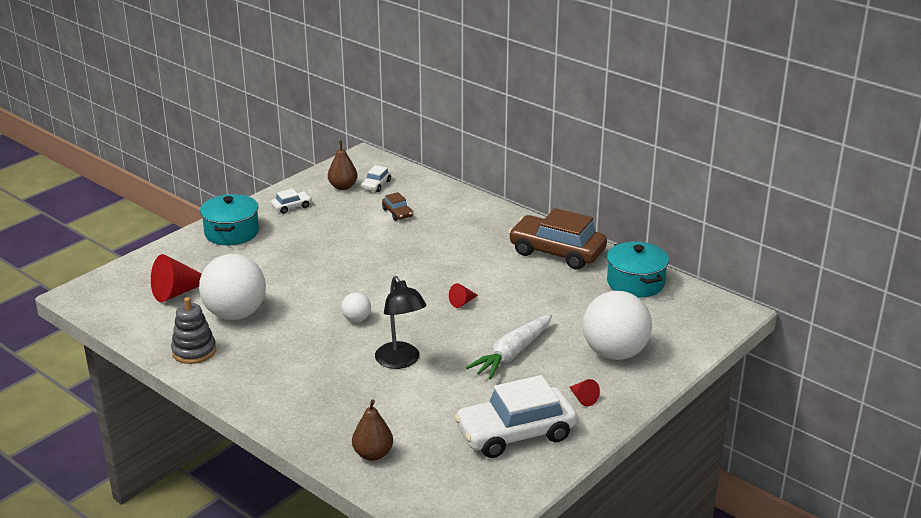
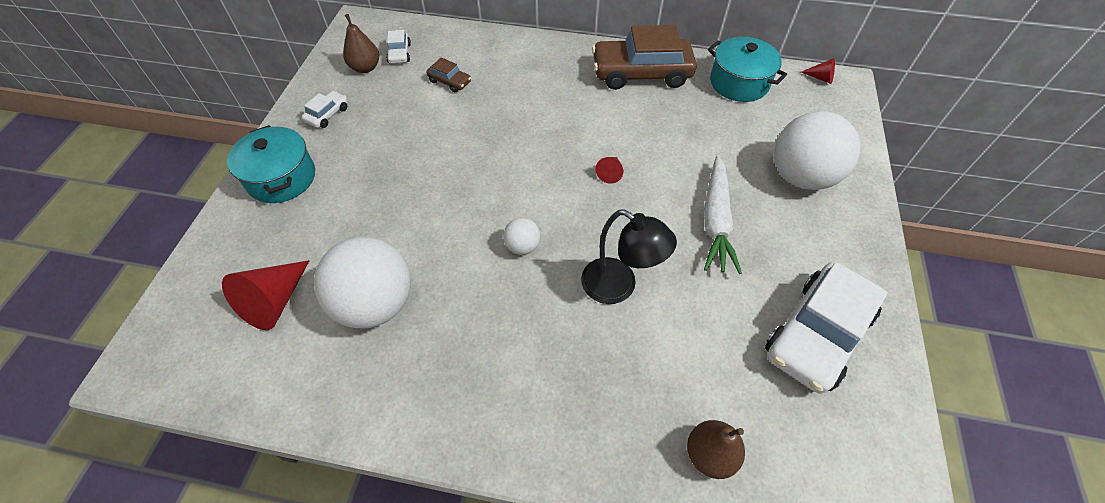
camera: 30 degrees left, 25 degrees up
grey stacking toy [171,297,216,364] -> none
red cone [569,379,600,407] -> red cone moved to [801,58,835,84]

